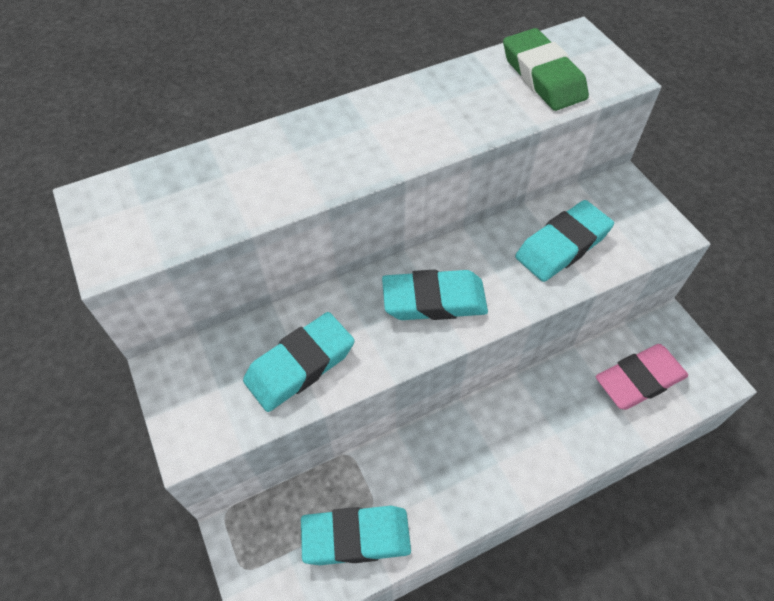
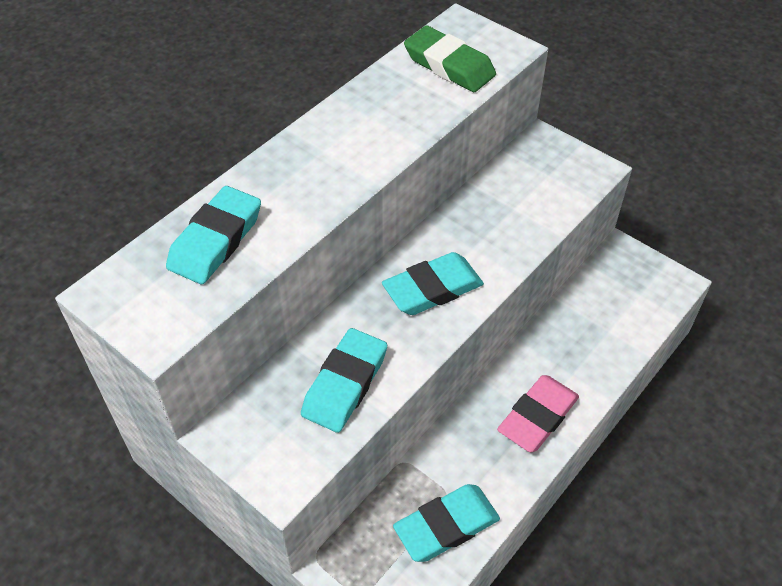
camera: 25 degrees left, 5 degrees down
turquoise eraser [515,200,614,282] -> turquoise eraser moved to [166,186,261,284]
pink eraser [596,344,688,410] -> pink eraser moved to [497,375,579,452]

